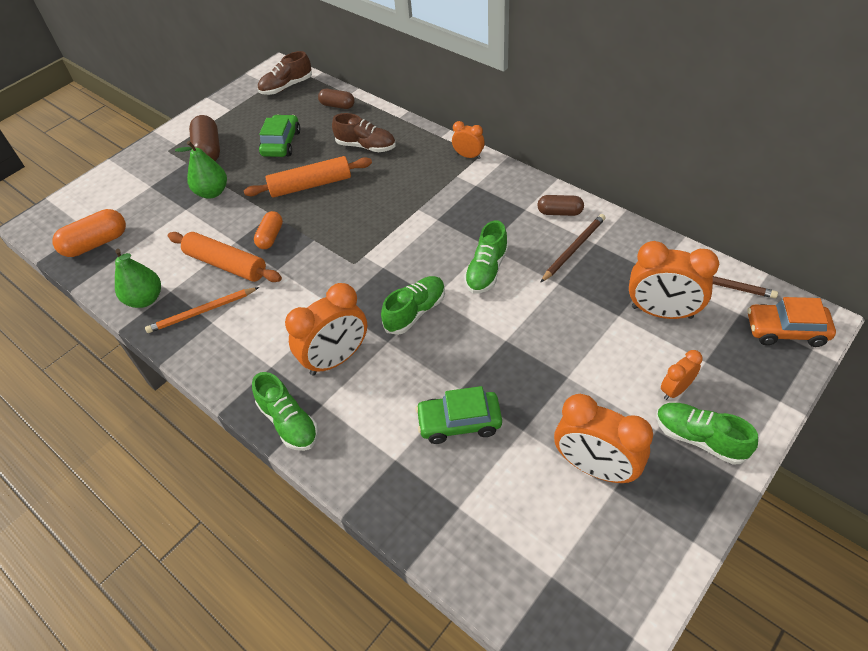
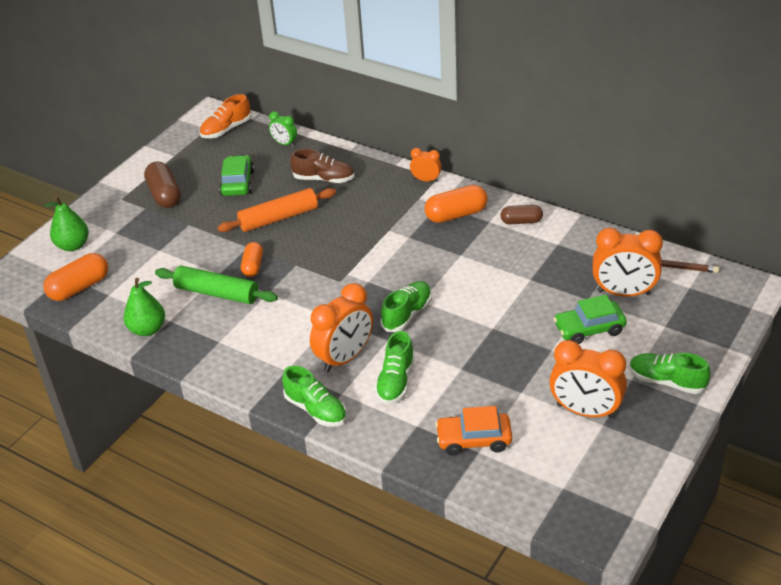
camera: 10 degrees left, 10 degrees down
orange pencil [145,287,259,333] -> none
orange rolling pin [168,232,282,282] -> green rolling pin [155,266,278,304]
green pear [175,141,227,198] -> green pear moved to [44,196,89,251]
brown shoe [258,51,312,95] -> orange shoe [199,94,252,138]
brown capsule [318,89,355,109] -> green clock [269,111,297,147]
green car [415,386,502,444] -> green car moved to [554,295,627,344]
green shoe [464,220,509,294] -> green shoe moved to [375,331,415,404]
brown pencil [540,214,606,283] -> none
orange clock [661,350,703,400] -> none
orange car [748,297,836,347] -> orange car moved to [435,406,512,456]
none -> orange capsule [424,185,488,223]

